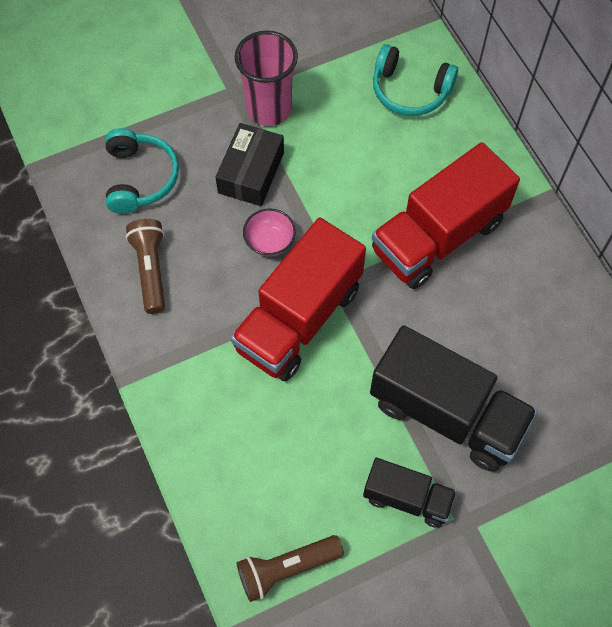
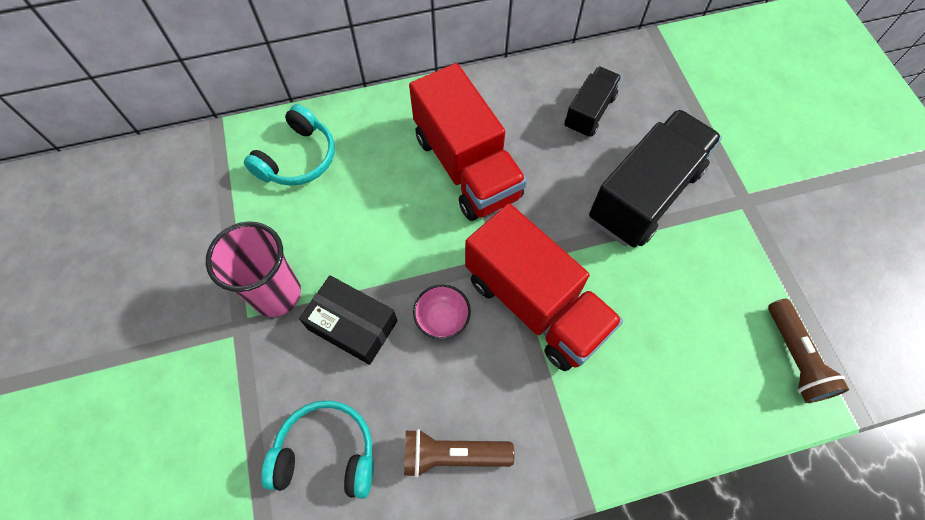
camera: 80 degrees left, 0 degrees up
black truck [363,458,457,528] -> black truck moved to [564,66,622,138]

